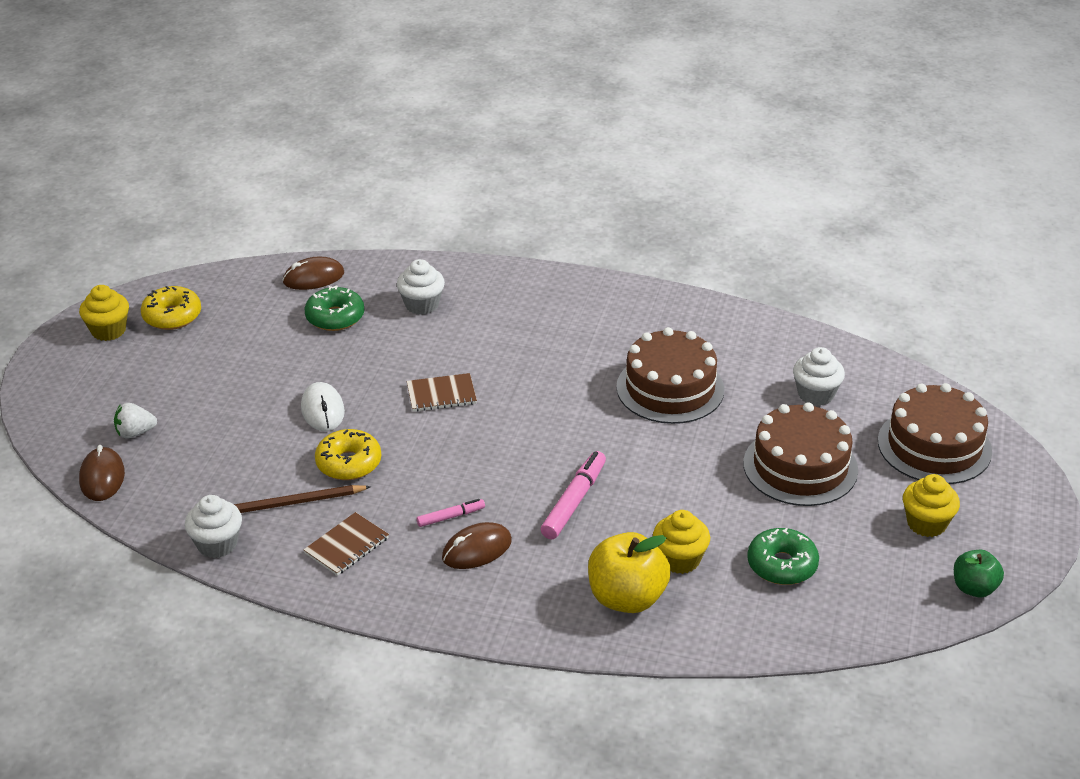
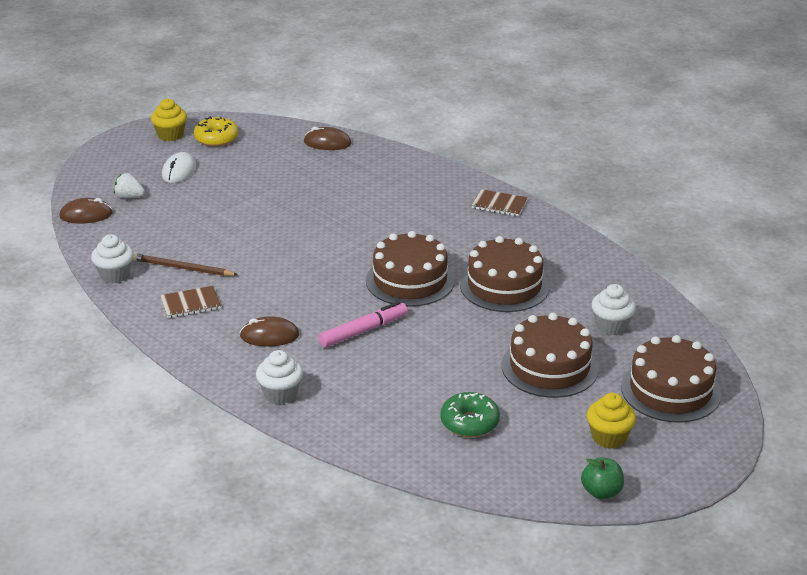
camera: 30 degrees right, 5 degrees down
brown mouse [79,445,125,501] -> brown mouse turned 60 degrees clockwise [59,198,113,224]
white mouse [301,382,345,431] -> white mouse moved to [162,152,196,183]
green donut [304,285,364,331] -> none
yellow donut [315,429,381,480] -> none
white cupcake [397,259,445,315] -> white cupcake moved to [256,350,303,404]
brown notebook [407,373,477,412] -> brown notebook moved to [471,189,528,217]
pink marker [417,499,485,527] -> none
yellow apple [588,532,671,613] -> none
yellow cupcake [653,510,710,574] -> none
none -> brown cake [366,231,455,307]

